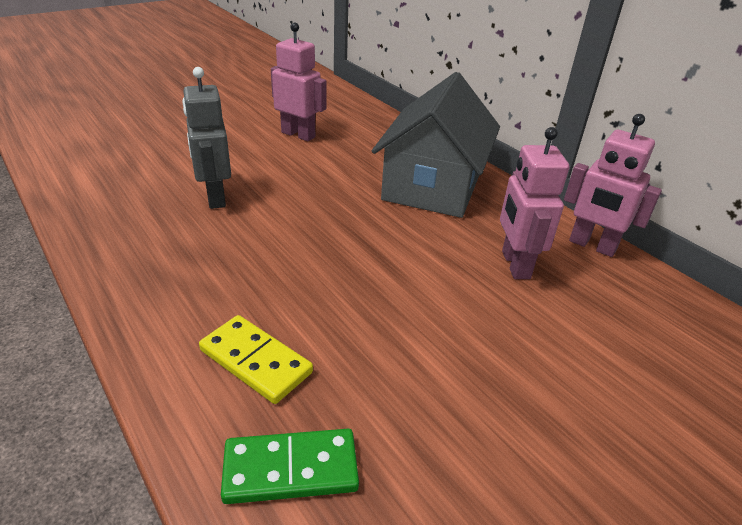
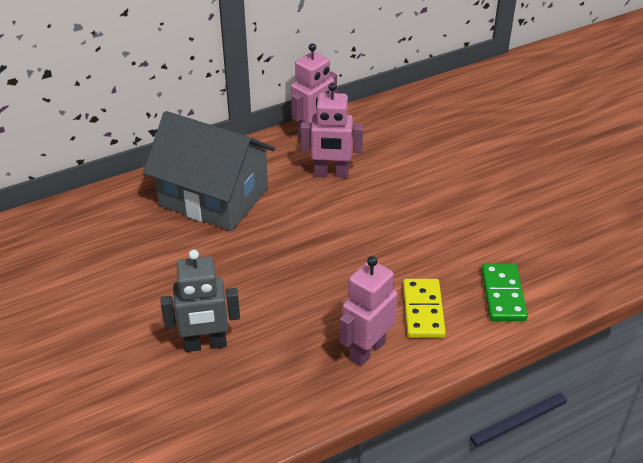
camera: 80 degrees left, 5 degrees up
yellow domino [199,315,313,404] -> yellow domino turned 45 degrees counterclockwise [403,279,446,338]
pink robot [271,22,326,141] -> pink robot moved to [339,256,398,366]

